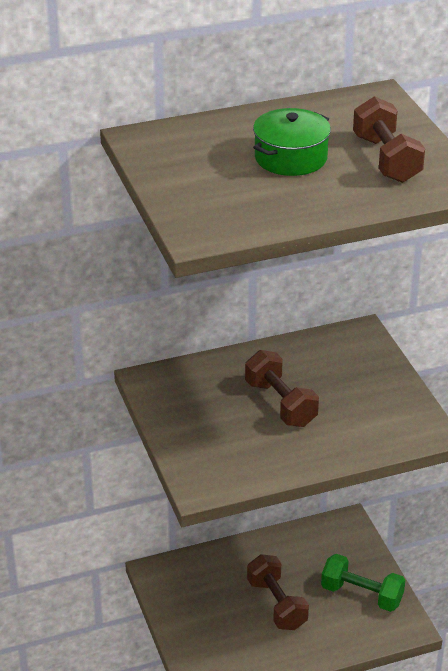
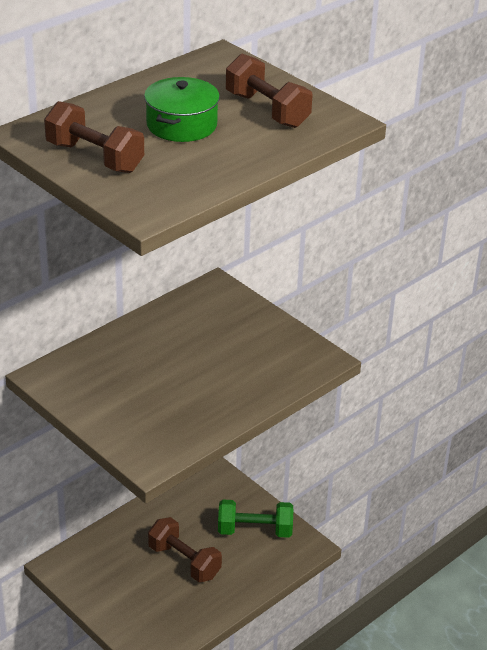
camera: 25 degrees left, 0 degrees up
brown dumbbell [245,350,319,427] -> brown dumbbell moved to [44,101,144,173]

